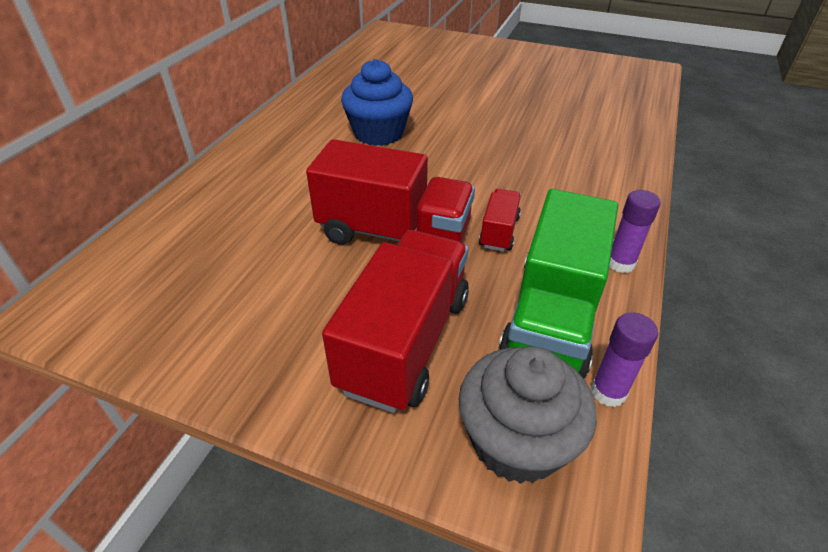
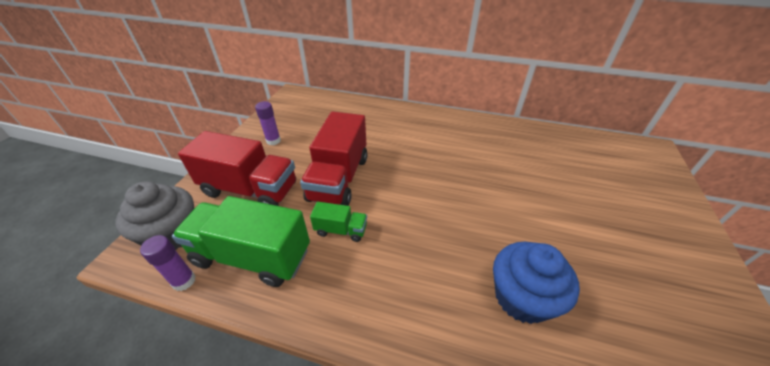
camera: 85 degrees right, 0 degrees up
blue cupcake [341,59,413,146] -> blue cupcake moved to [493,242,580,324]
red truck [479,189,521,252] -> green truck [310,202,367,242]
purple glue stick [609,190,661,273] -> purple glue stick moved to [255,101,281,145]

